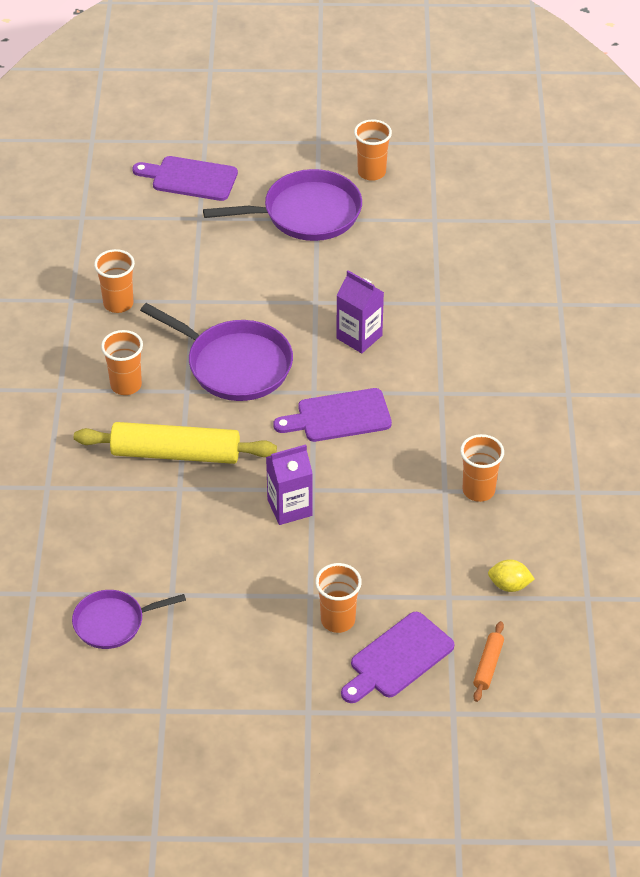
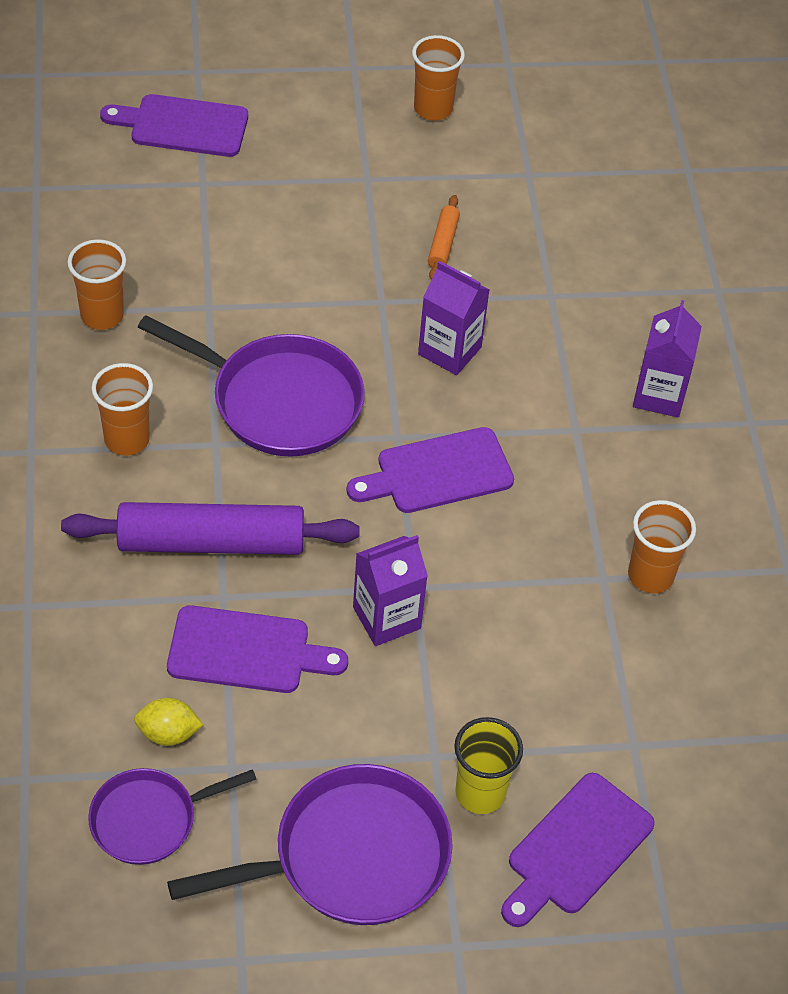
camera: 10 degrees left, 5 degrees up
yellow rolling pin [74,422,277,464] -> purple rolling pin [61,502,360,555]
purple pan [203,169,362,241] -> purple pan moved to [167,764,453,925]
orange cup [315,563,362,633] -> yellow cup [454,717,523,814]
orange rolling pin [473,621,504,702] -> orange rolling pin moved to [428,195,460,280]
yellow lemon [488,559,535,592] -> yellow lemon moved to [134,698,203,746]
none -> purple cutting board [167,605,348,693]
none -> purple carton [633,300,702,417]

